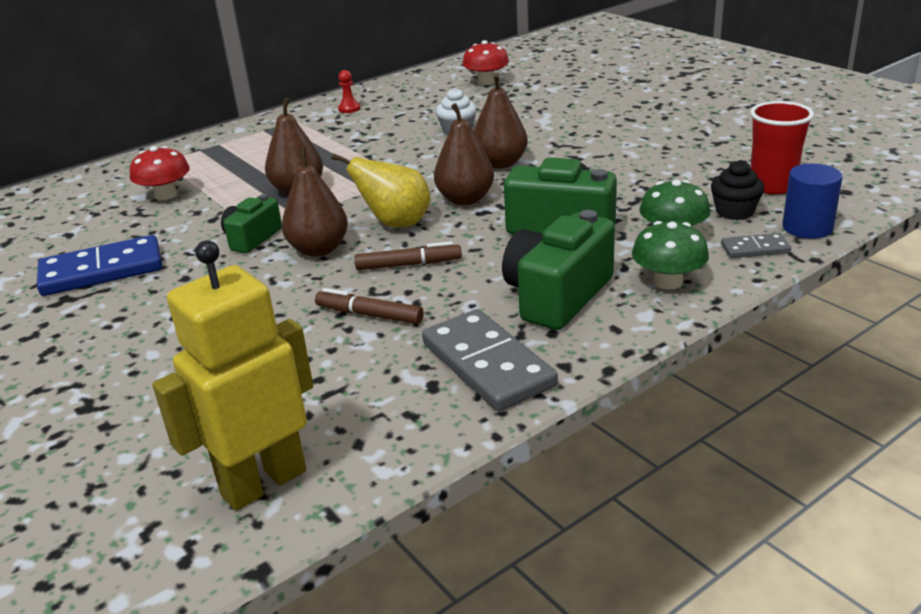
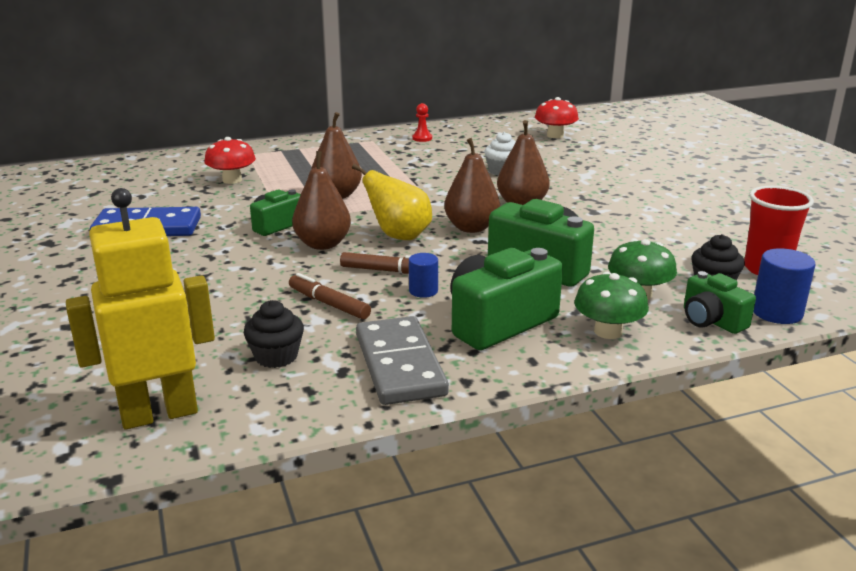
camera: 15 degrees right, 5 degrees down
grey domino [721,233,791,258] -> green camera [684,271,756,334]
none -> black cupcake [244,300,304,368]
none -> blue cylinder [409,253,438,298]

